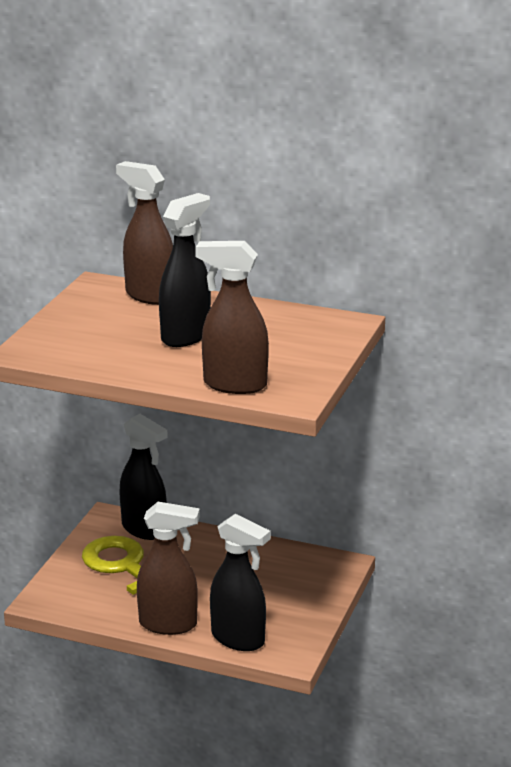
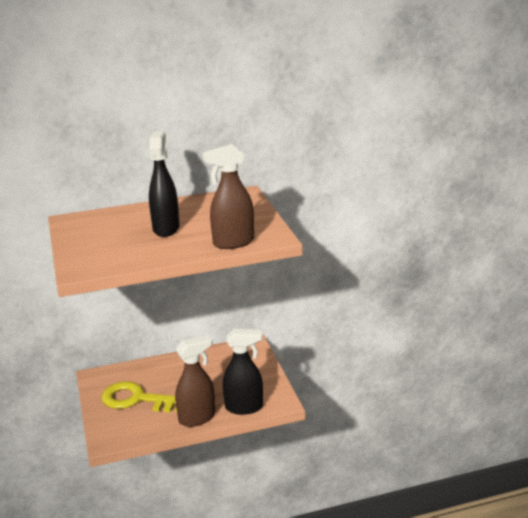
camera: 35 degrees left, 0 degrees up
brown spray bottle [116,161,173,305] -> none
black spray bottle [119,414,168,540] -> none

